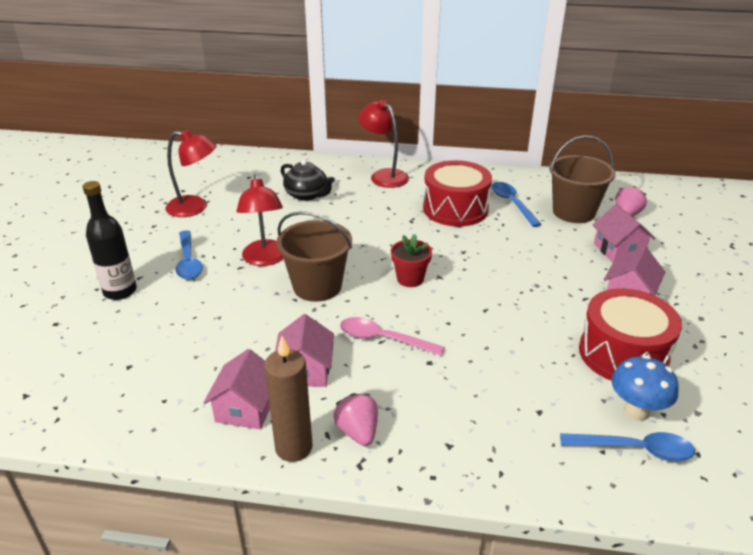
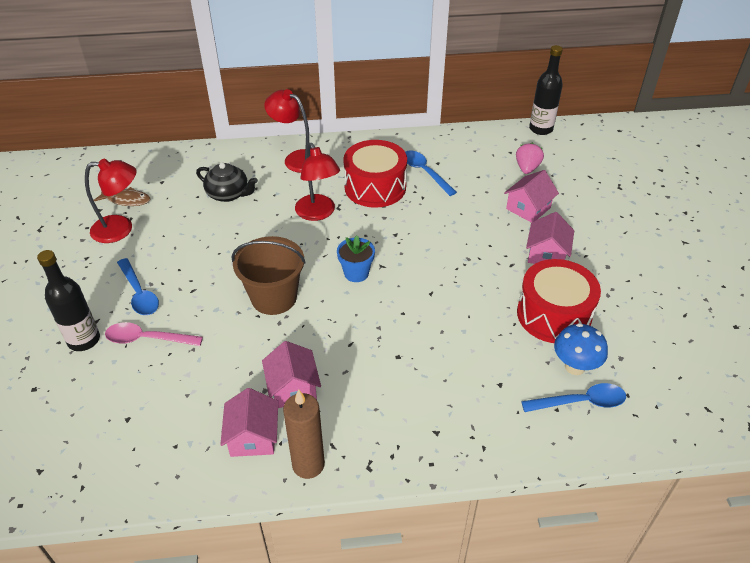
camera: 15 degrees left, 10 degrees up
red lamp [236,174,284,266] -> red lamp moved to [295,143,340,221]
pink strawberry [334,393,378,446] -> none
pink spoon [340,317,445,356] -> pink spoon moved to [105,322,203,346]
red flower pot [391,234,432,287] -> blue flower pot [337,236,375,282]
brown bucket [549,135,616,223] -> none
pink house [593,204,655,262] -> pink house turned 75 degrees clockwise [504,170,559,222]
none -> brown fish [94,187,151,206]
none -> black bottle [529,45,563,135]

